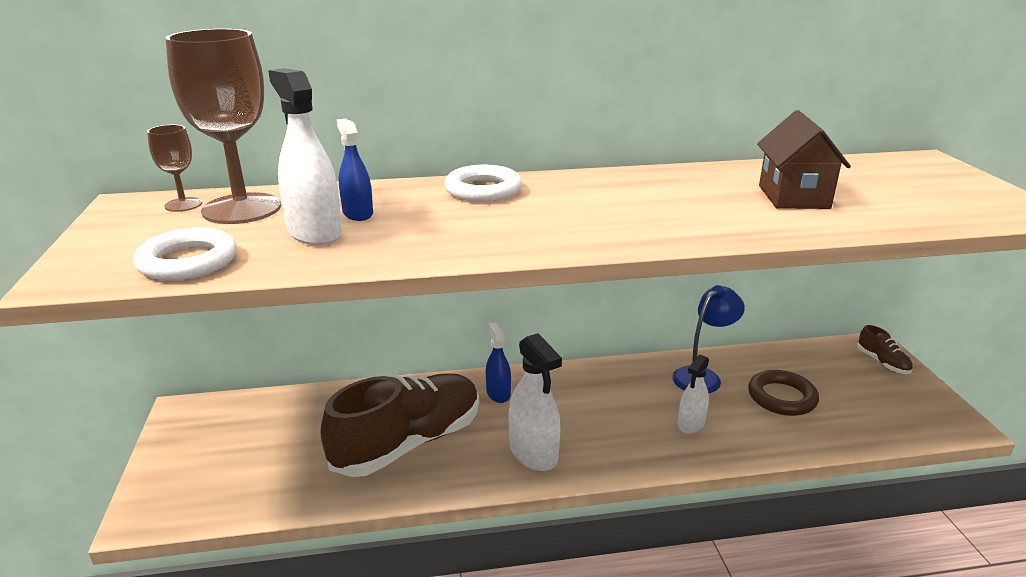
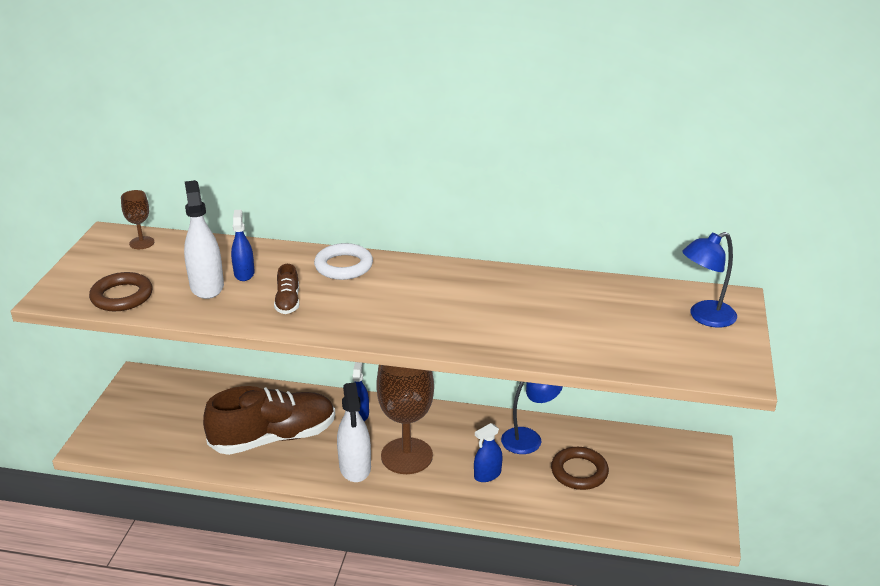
camera: 20 degrees right, 5 degrees up
white ring [133,227,237,280] -> brown ring [89,272,153,311]
brown goblet [165,29,281,224] -> brown goblet moved to [376,365,434,474]
white spray bottle [678,355,709,434] -> blue spray bottle [474,423,503,482]
brown house [757,110,851,209] -> none
brown shoe [857,325,913,374] -> brown shoe moved to [274,264,299,314]
none -> blue lamp [682,232,737,328]

